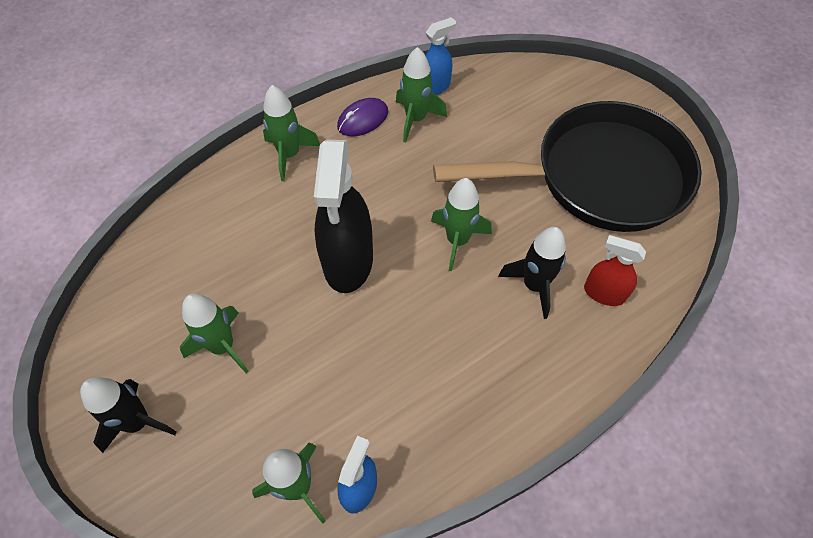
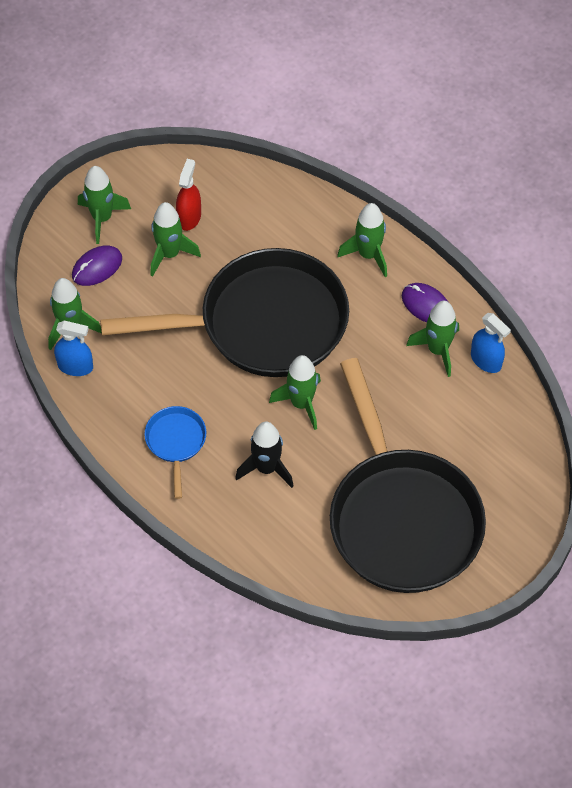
camera: 80 degrees right, 0 degrees up
black rocket [80,377,177,453] -> green rocket [78,166,131,244]
black spray bottle [314,140,373,293] -> black pan [100,248,349,377]
red spray bottle [584,235,646,306] -> red spray bottle moved to [176,159,201,231]
none -> purple mouse [72,245,122,286]
none -> blue pan [145,406,206,499]

